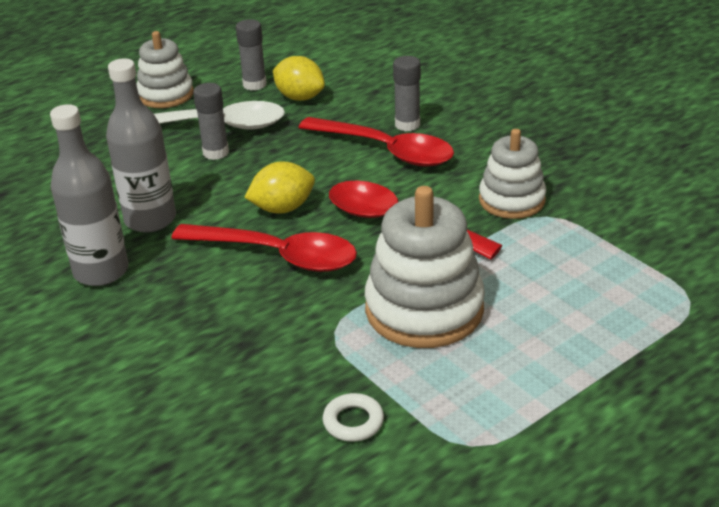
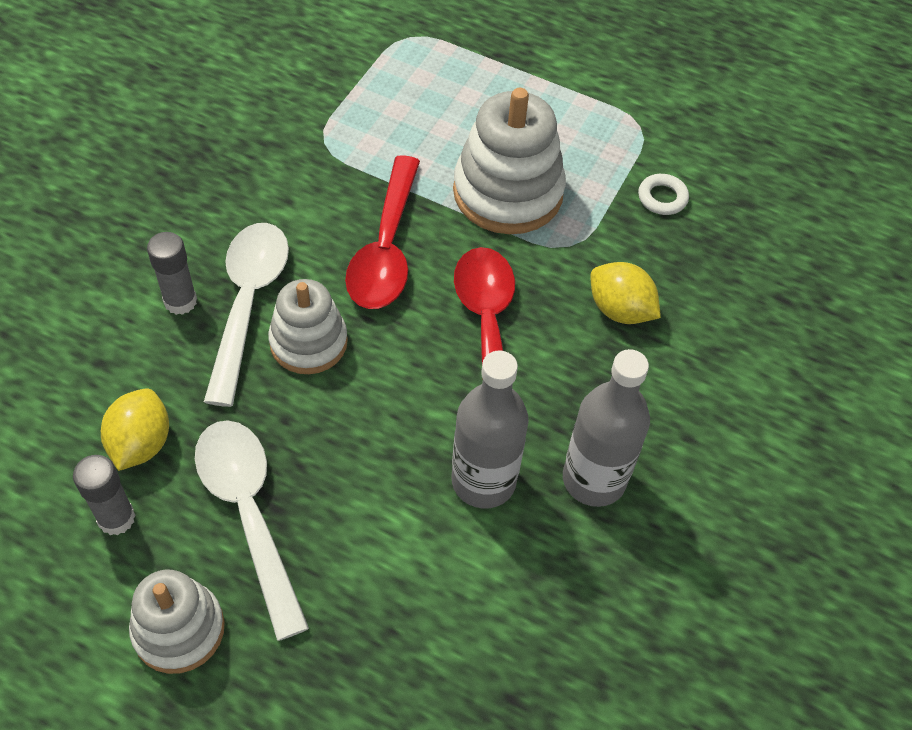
camera: 120 degrees left, 20 degrees up
grey glue stick [193,83,229,160] -> none
yellow lemon [244,161,315,214] -> yellow lemon moved to [590,262,661,324]
red spoon [298,117,454,167] -> white spoon [204,223,289,407]
white stacking toy [479,129,546,219] -> white stacking toy moved to [268,279,348,374]

